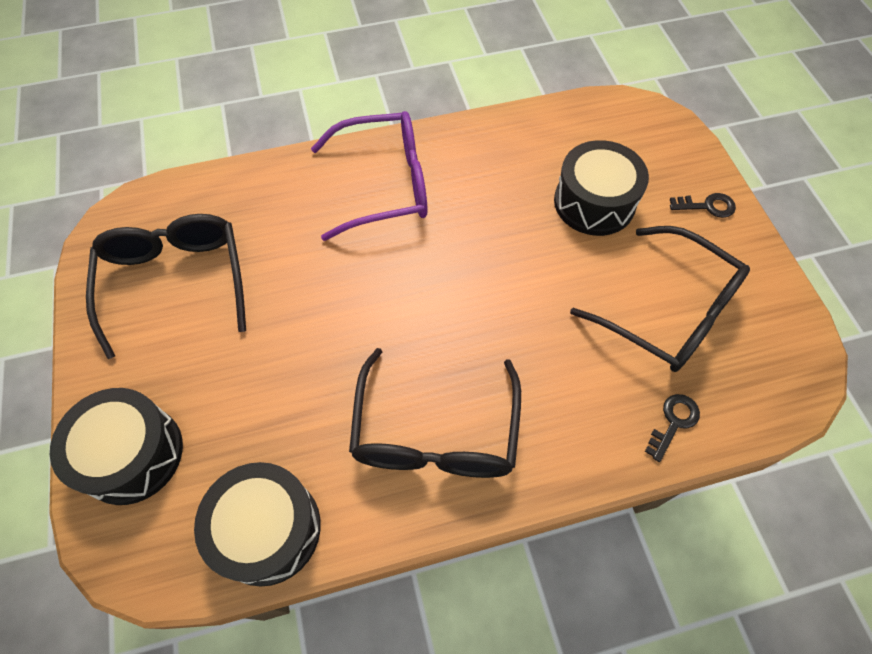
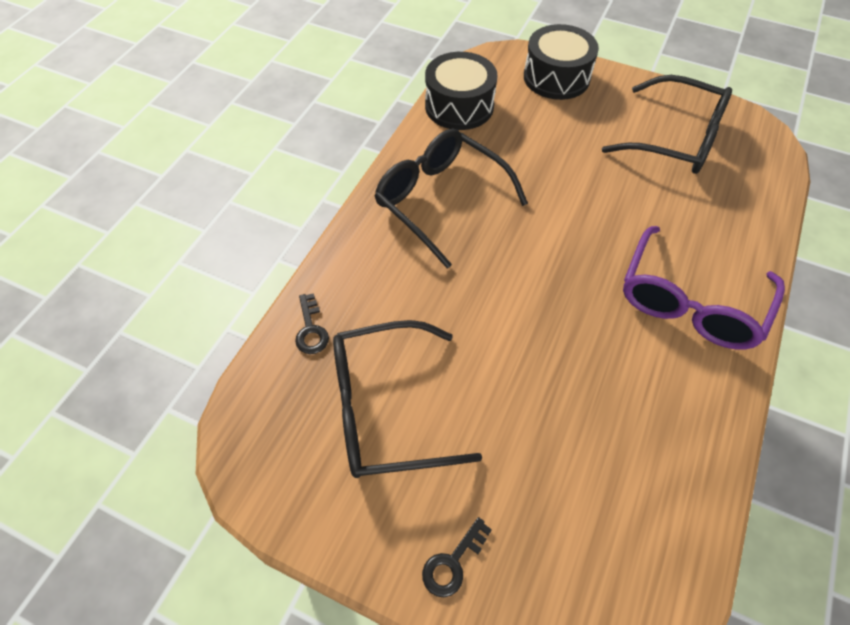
camera: 130 degrees right, 5 degrees down
black drum [554,140,649,236] -> none

